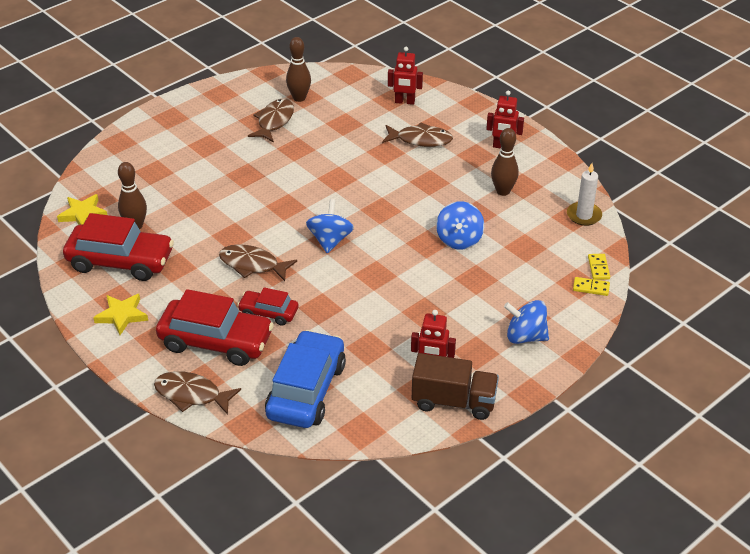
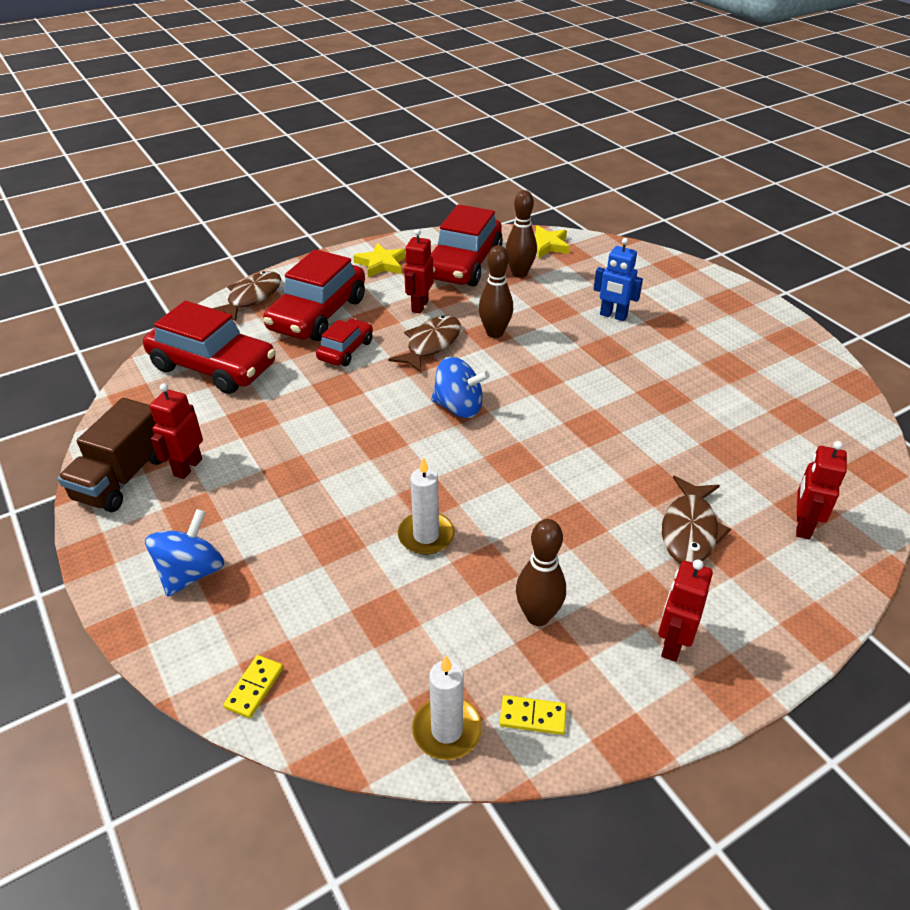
camera: 100 degrees right, 0 degrees up
brown fish [248,99,294,142] -> none
blue car [265,330,346,428] -> red car [143,301,276,394]
brown bowling pin [286,37,311,102] -> brown bowling pin moved to [479,245,513,338]
blue spinning top [436,201,484,250] -> white candle [398,457,455,555]
yellow domino [588,254,610,280] -> yellow domino moved to [499,695,566,735]
none -> red robot [404,229,434,314]
none -> blue robot [593,238,643,321]

